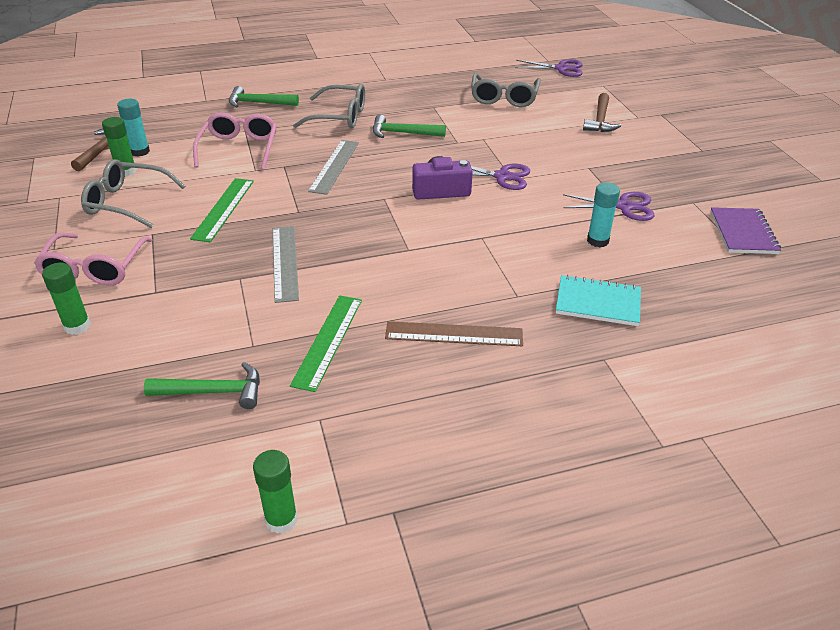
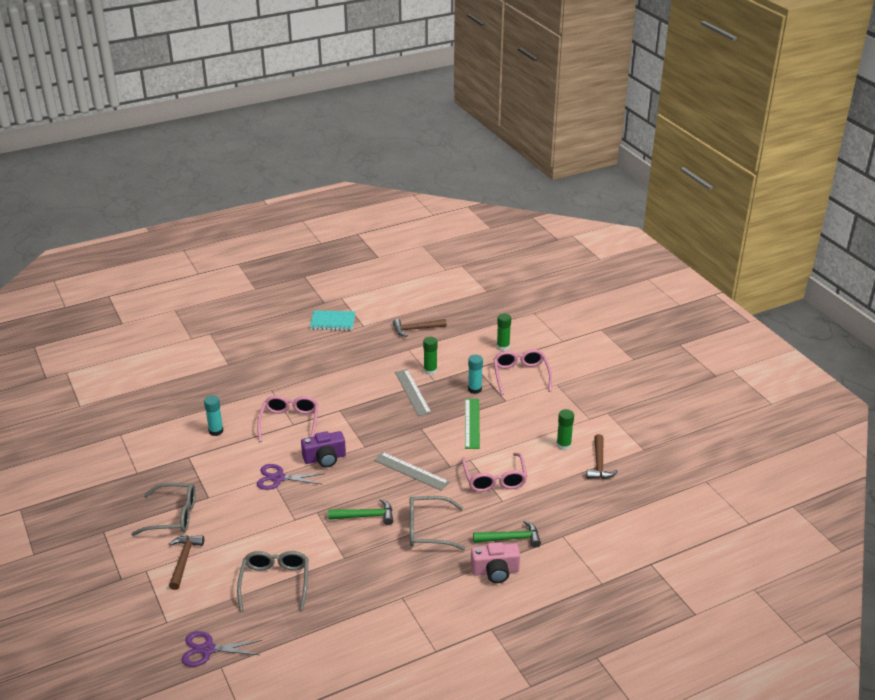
camera: 170 degrees right, 5 degrees down
grey glasses [81,159,185,228] -> grey glasses moved to [131,483,196,536]
turquoise glue stick [117,99,150,157] -> turquoise glue stick moved to [468,355,483,394]
green hammer [144,362,260,409] -> brown hammer [393,319,447,337]
green glue stick [253,450,298,534] -> green glue stick moved to [423,337,438,375]
green ruler [290,295,362,392] -> none
grey ruler [308,140,359,195] -> grey ruler turned 60 degrees counterclockwise [374,452,450,491]
brown ruler [385,321,523,346] -> none
turquoise notebook [556,275,641,326] -> turquoise notebook moved to [310,310,355,331]
purple scissors [563,192,655,221] -> none
purple notebook [710,207,781,254] -> none
none -> pink glasses [257,395,319,442]
none -> pink camera [471,542,520,583]

